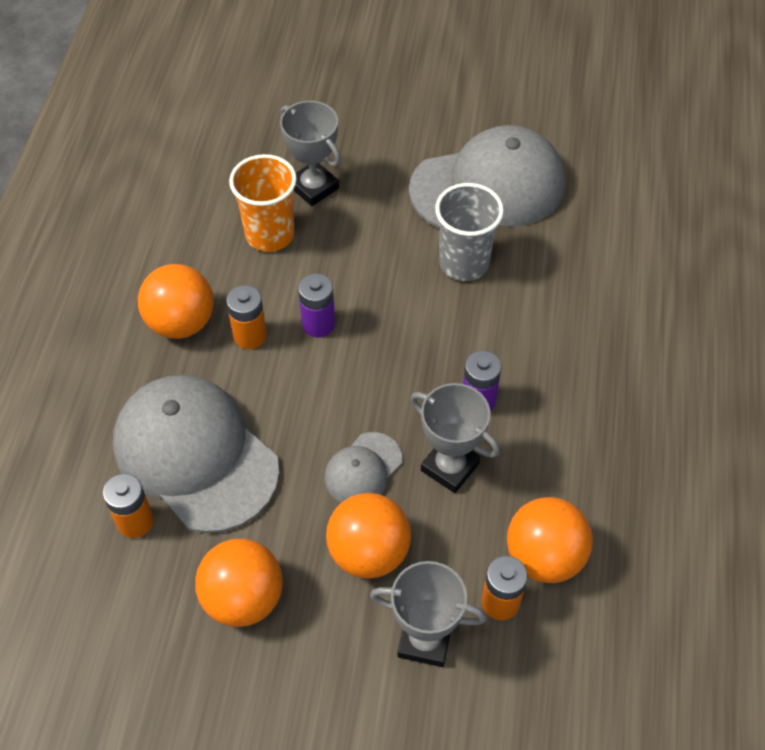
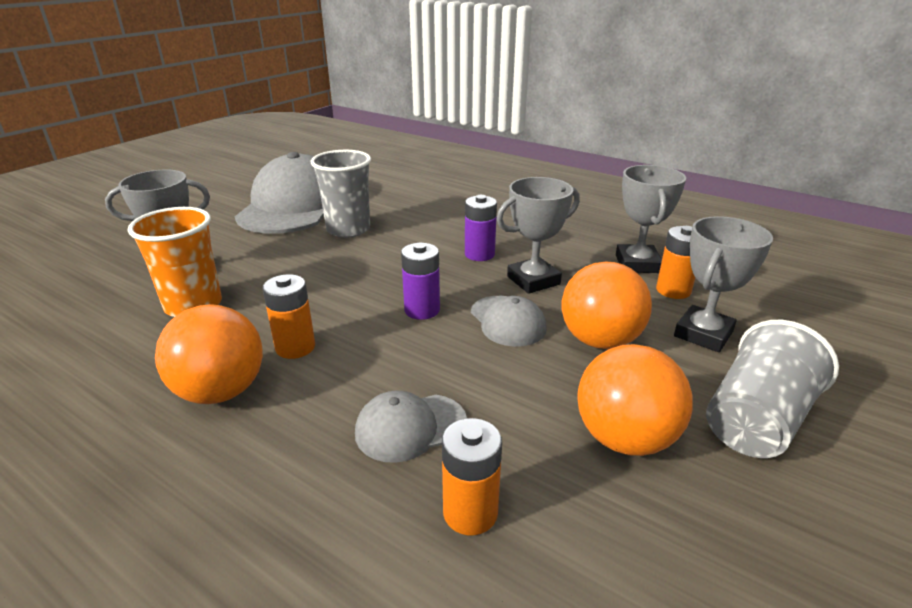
camera: 65 degrees left, 25 degrees down
grey cap [113,375,280,533] -> grey cap [355,390,467,463], size x0.47
purple battery [298,273,335,338] -> purple battery moved to [401,243,440,320]
orange ball [507,497,593,583] -> grey trophy [616,165,686,273]
none -> grey cup [706,320,839,458]

